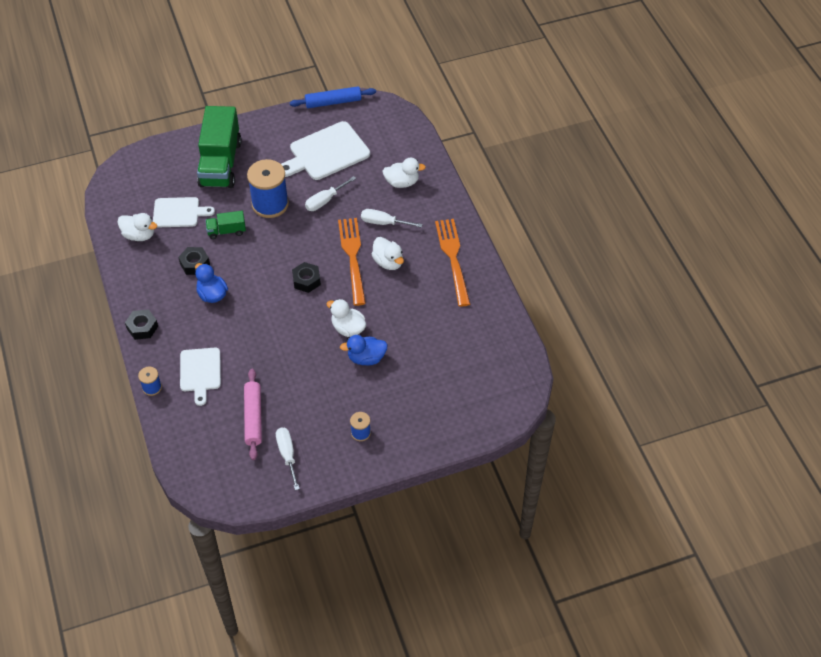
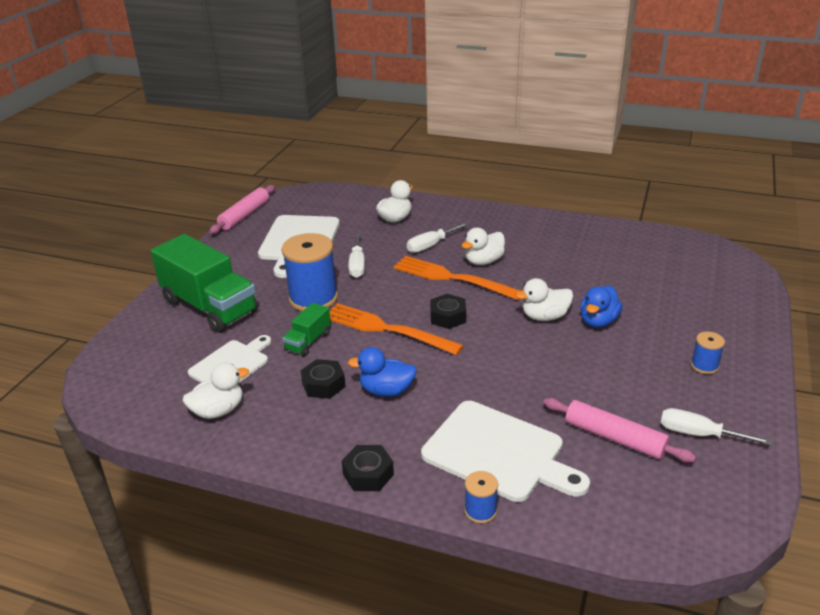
camera: 50 degrees left, 20 degrees down
white cutting board [180,348,221,406] -> white cutting board [421,401,590,502], size x1.56
blue rolling pin [290,86,376,108] -> pink rolling pin [209,185,275,234]
white duck [371,237,404,270] -> white duck turned 135 degrees clockwise [462,228,505,265]
orange fork [435,219,470,307] -> orange fork moved to [330,303,464,355]

